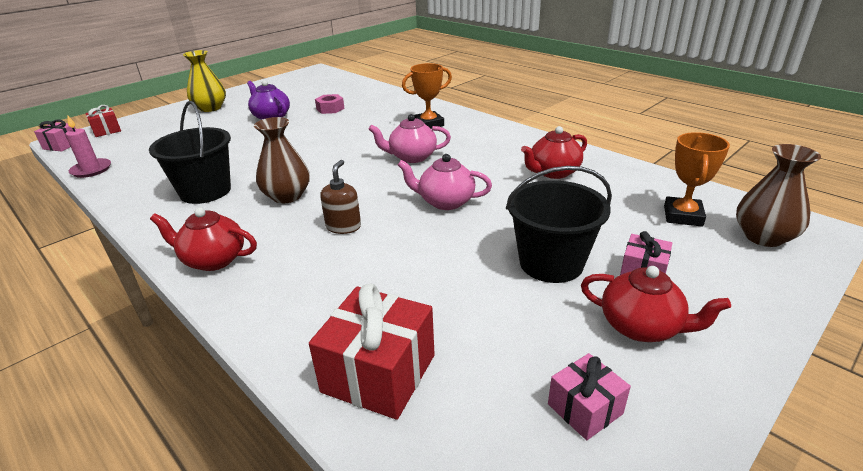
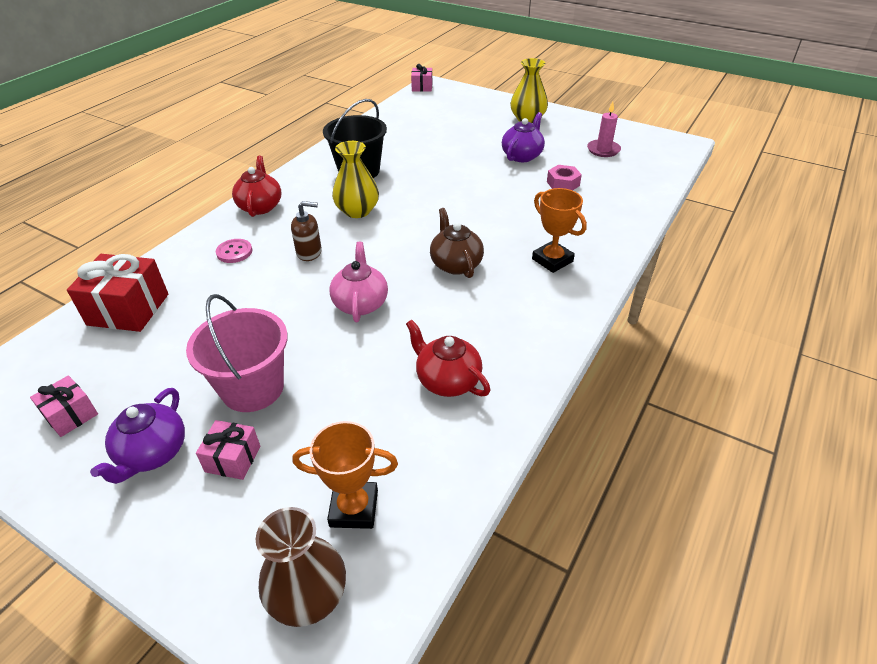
camera: 75 degrees right, 10 degrees up
pink candle [65,115,111,178] -> pink candle moved to [587,101,621,157]
red gift [85,105,121,137] -> none
brown vase [254,117,310,203] -> yellow vase [332,141,379,218]
pink teapot [369,114,451,163] -> brown teapot [430,208,484,278]
black bucket [506,166,612,283] -> pink bucket [186,294,288,412]
red teapot [581,266,731,342] -> purple teapot [90,388,185,484]
none -> pink button [216,239,252,263]

